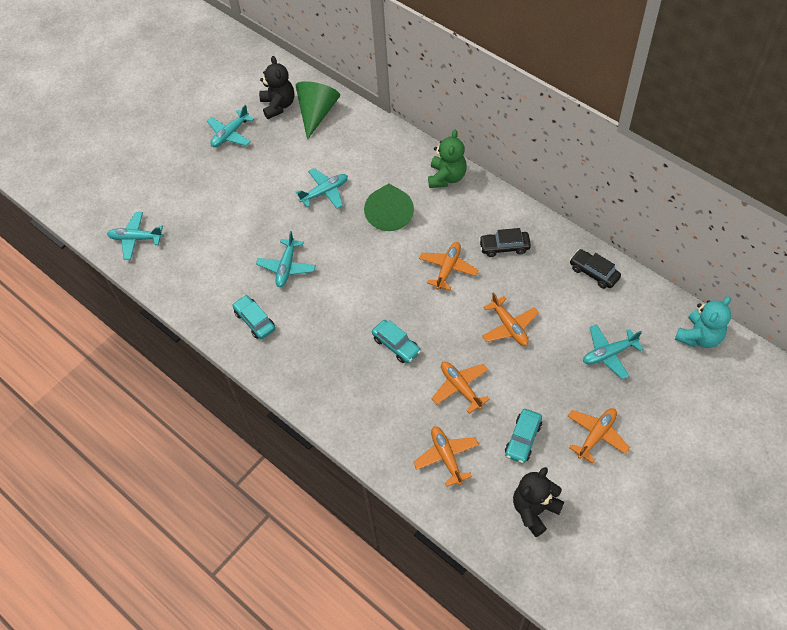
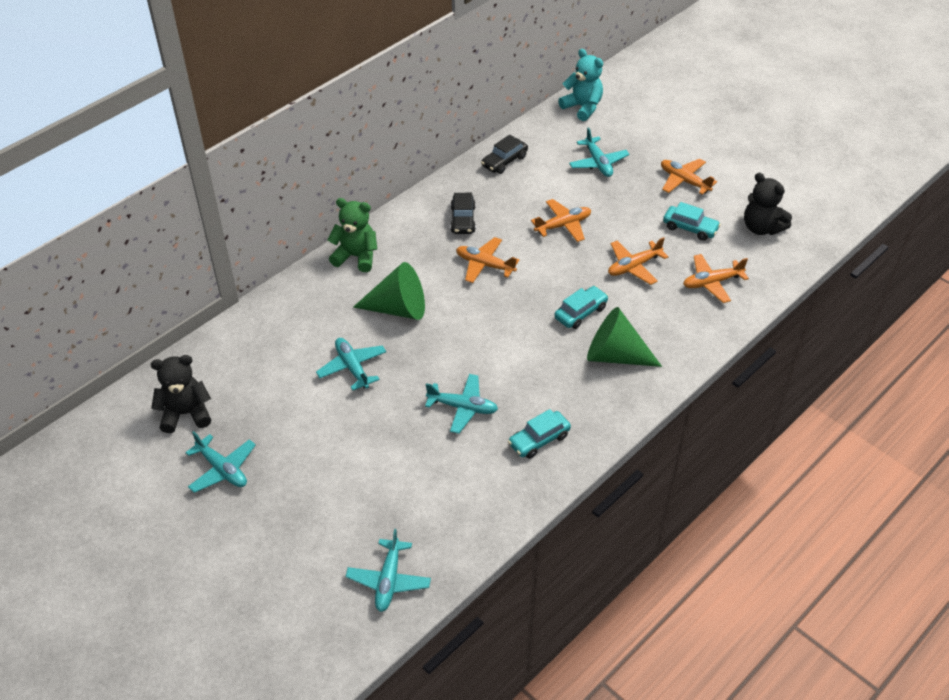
camera: 90 degrees left, 10 degrees down
green cone [296,81,340,140] -> green cone moved to [587,307,662,367]

